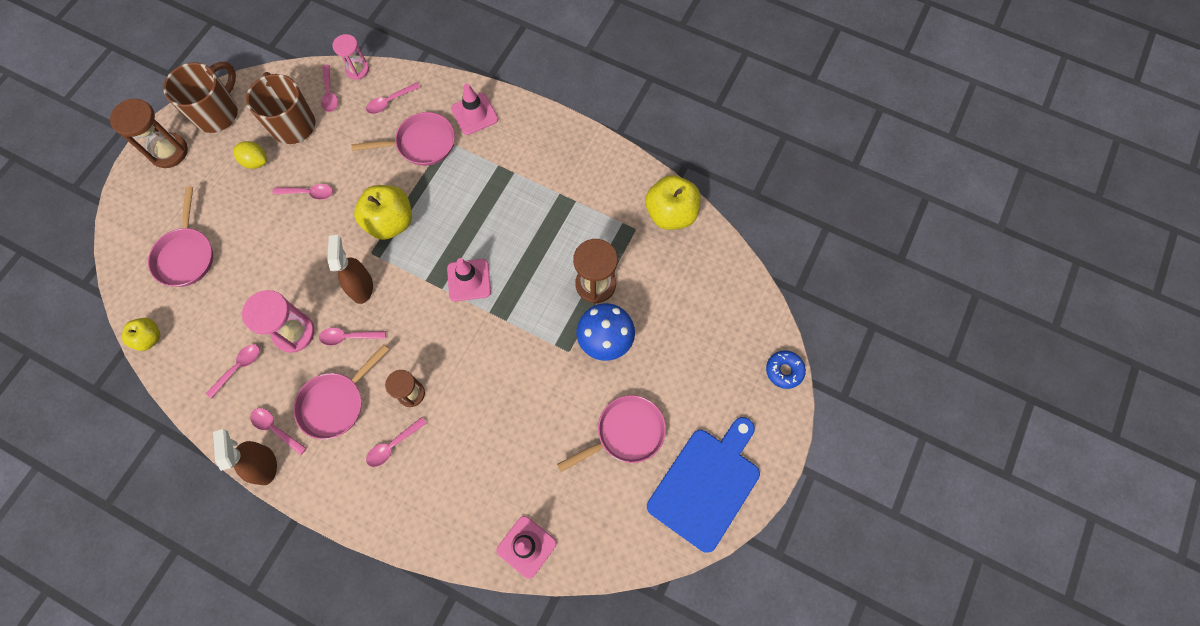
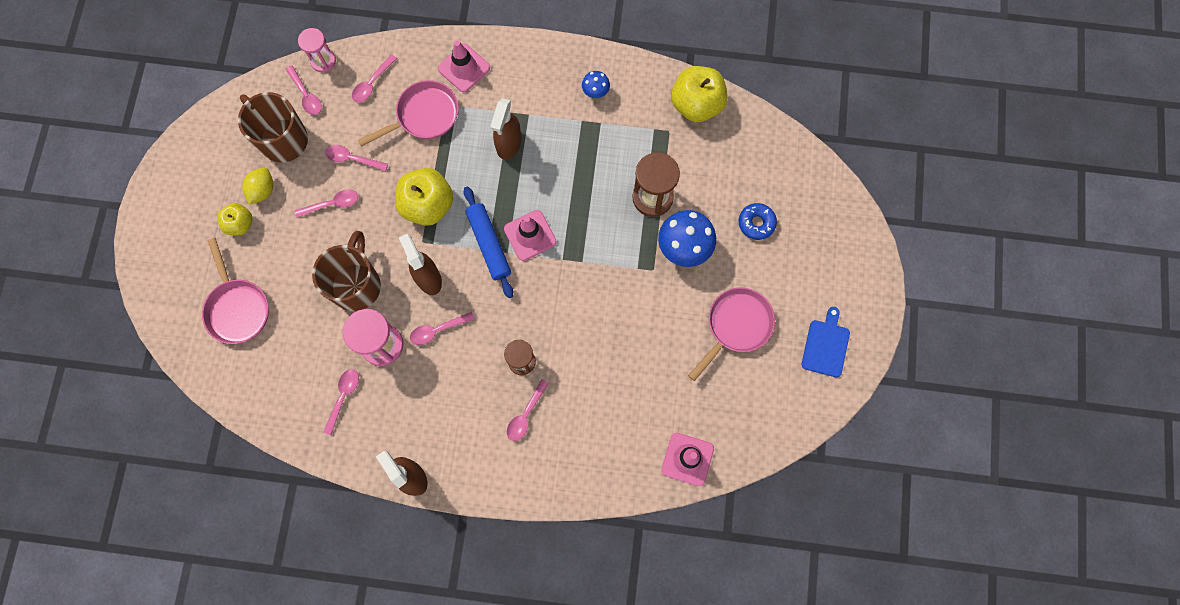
camera: 20 degrees left, 5 degrees up
brown hourglass [110,99,188,168] -> none
yellow apple [122,318,160,351] -> yellow apple moved to [218,203,252,235]
brown mug [163,62,238,133] -> brown mug moved to [312,231,381,311]
yellow lemon [233,141,267,169] -> yellow lemon turned 75 degrees counterclockwise [242,168,273,205]
pink spoon [250,408,307,455] -> pink spoon moved to [325,145,388,171]
pink pan [293,344,389,440] -> none
blue cutting board [647,417,760,553] -> blue cutting board [802,307,850,377], size x0.53
blue donut [766,350,806,389] -> blue donut moved to [739,203,777,240]
none -> blue rolling pin [464,186,513,298]
none -> brown spray bottle [490,98,521,160]
none -> blue mushroom [582,71,610,98]

